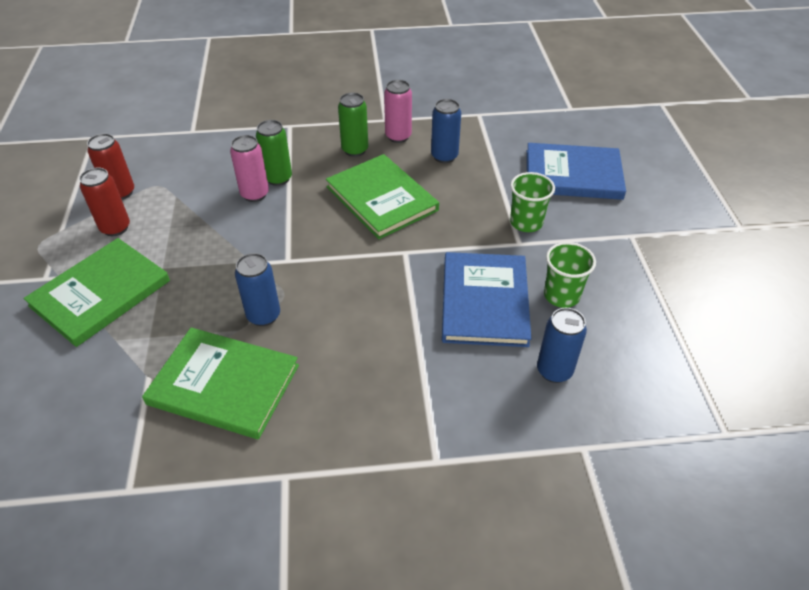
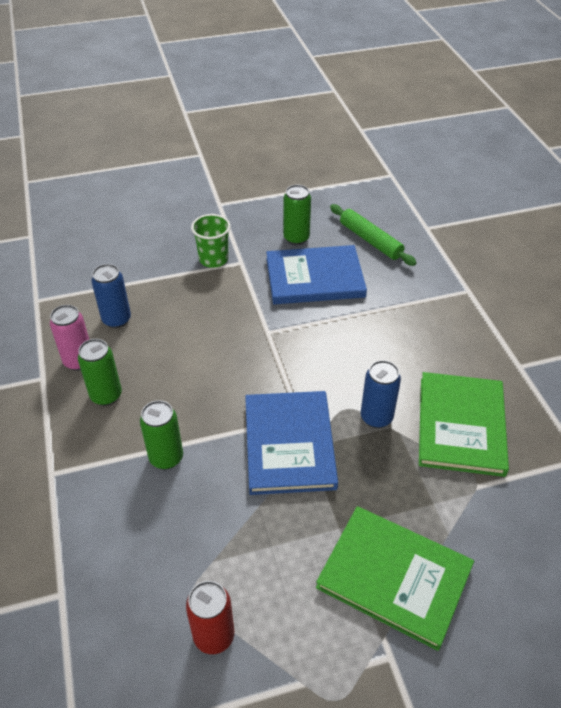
camera: 100 degrees left, 0 degrees up
red can [79,168,130,236] -> none
pink can [230,135,269,202] -> none
green book [326,154,439,239] -> none
blue book [527,143,626,200] -> blue book moved to [245,391,338,495]
blue can [537,308,587,383] -> green rolling pin [330,204,416,266]
green cup [544,242,596,308] -> green can [283,185,311,245]

